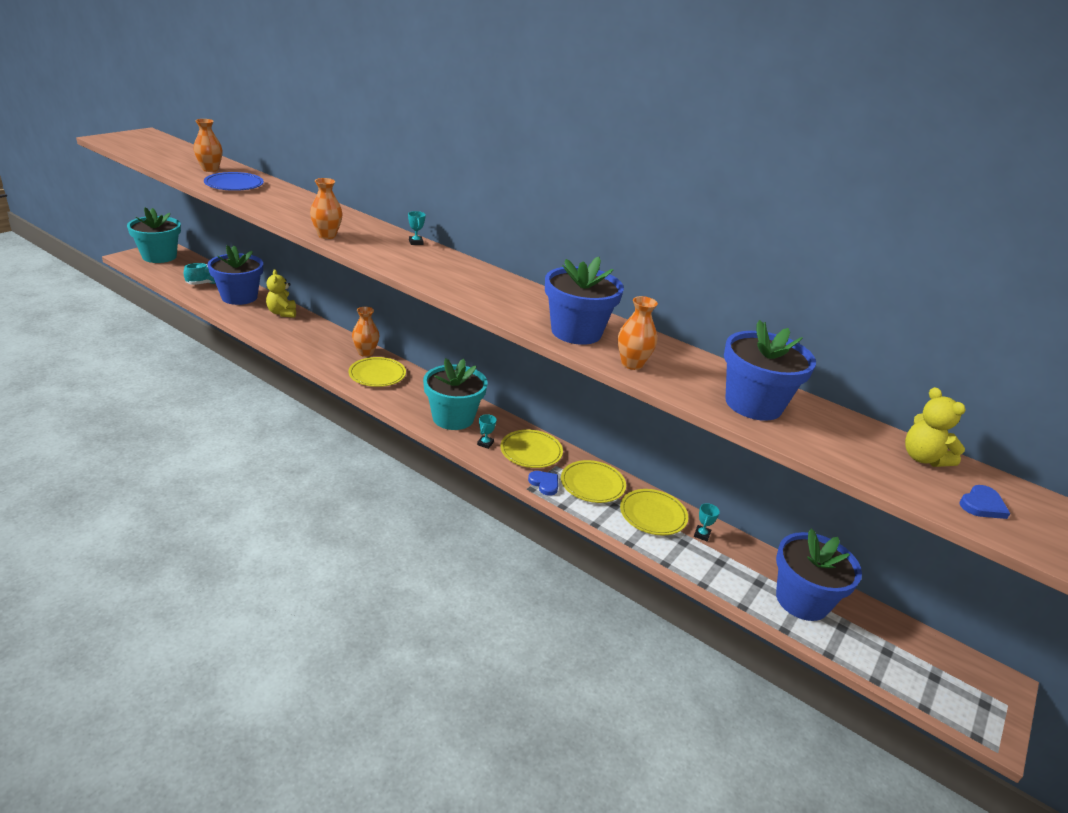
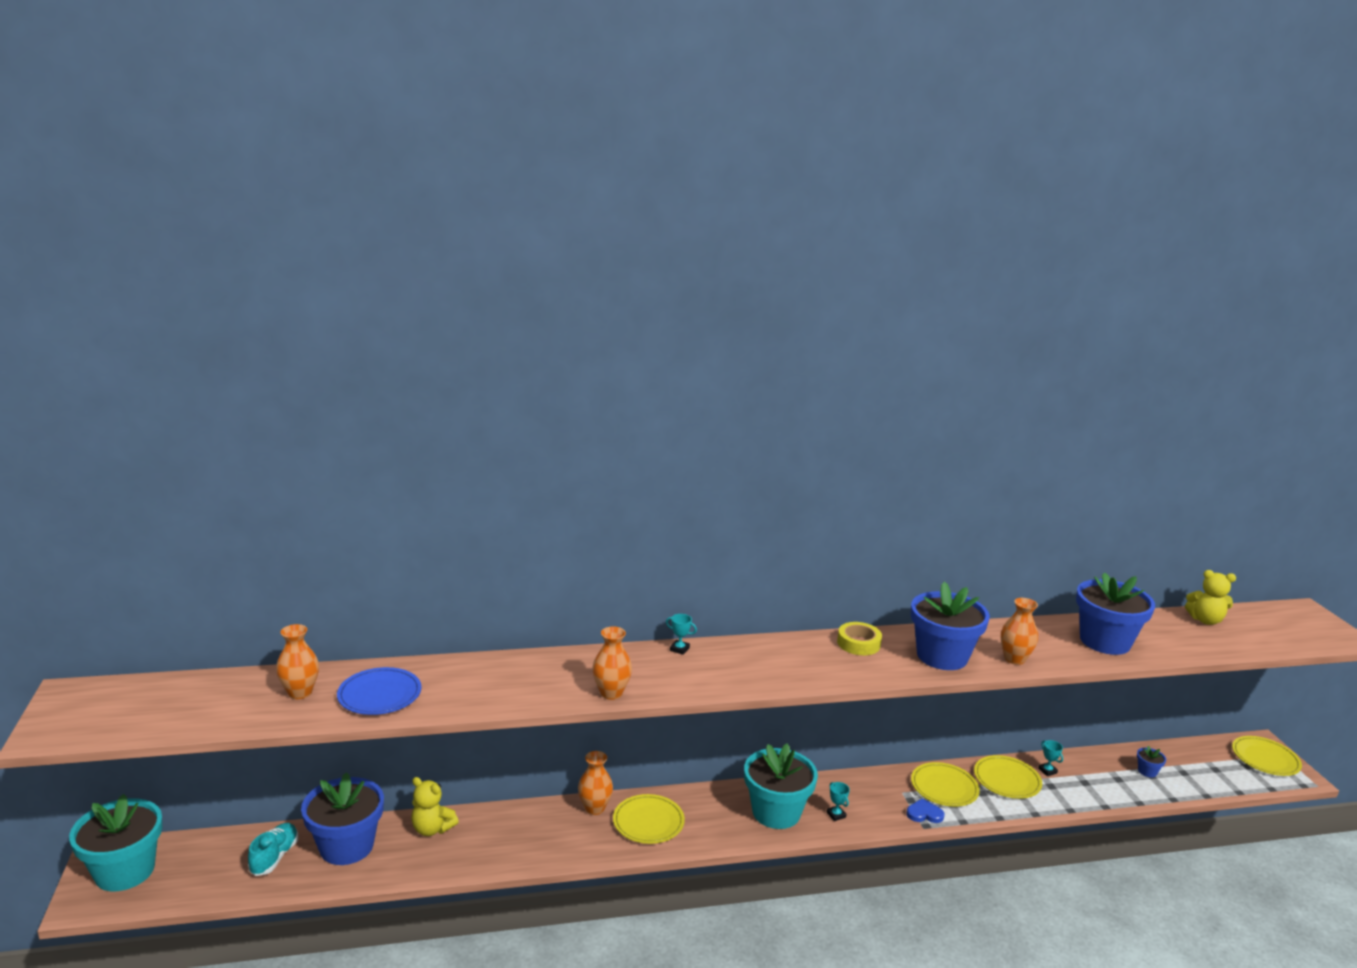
camera: 45 degrees left, 10 degrees down
yellow plate [500,429,563,468] -> yellow plate moved to [1232,736,1302,776]
blue flower pot [776,528,862,621] -> blue flower pot [1137,746,1166,777], size x0.41
blue heart [959,485,1011,519] -> none
none -> yellow tape [837,622,882,655]

